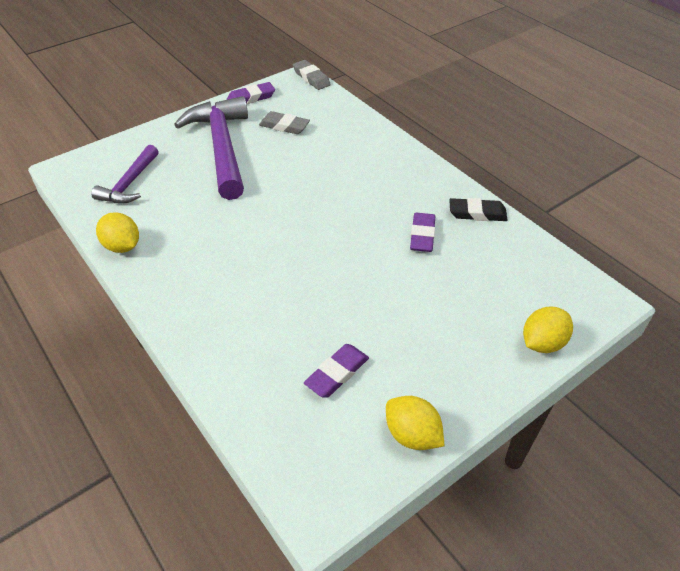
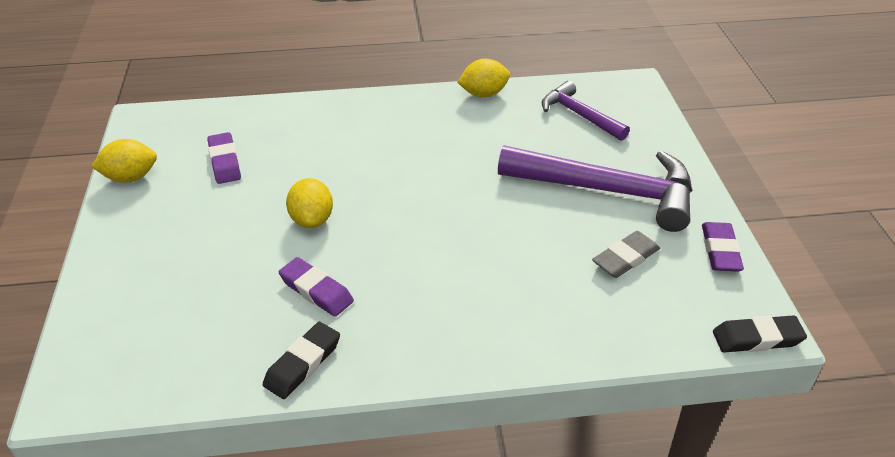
camera: 120 degrees right, 5 degrees down
grey eraser [293,60,331,90] -> black eraser [713,315,807,352]
yellow lemon [523,307,573,353] -> yellow lemon moved to [286,178,333,228]

